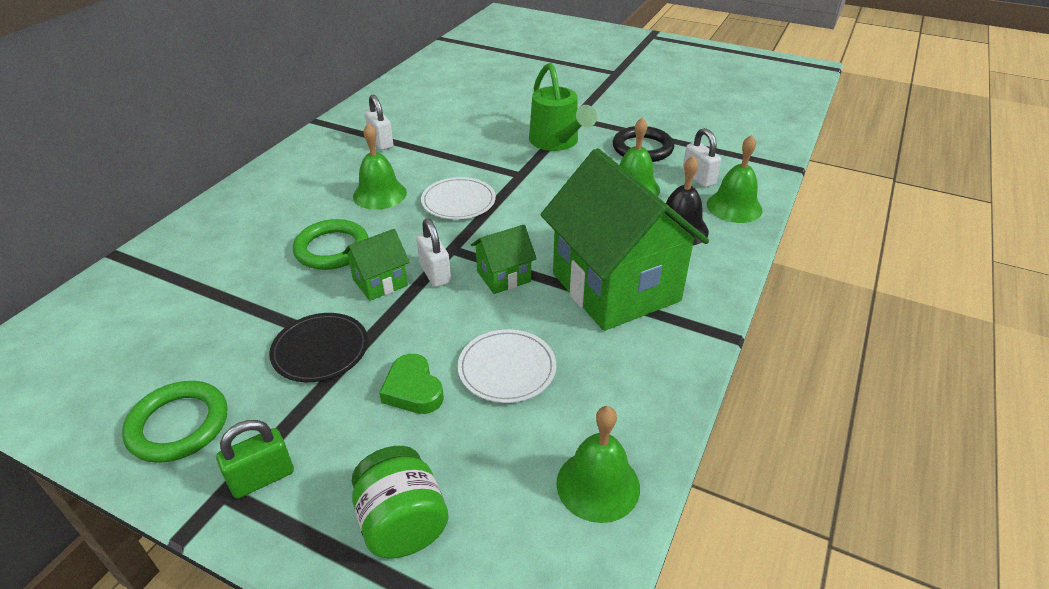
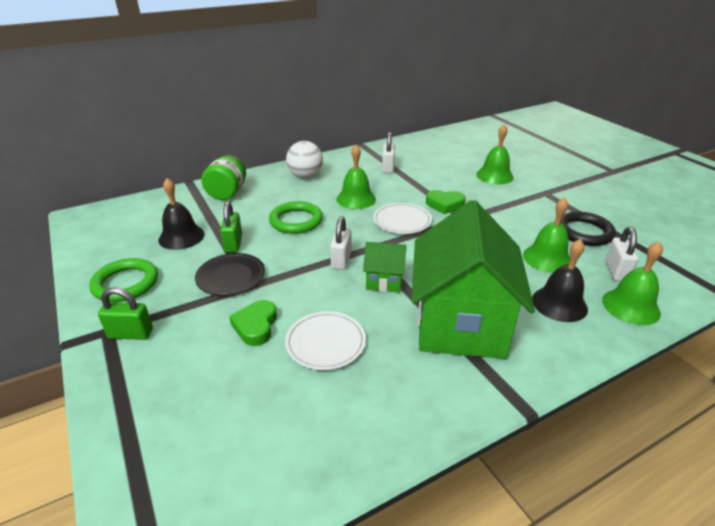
camera: 35 degrees right, 5 degrees down
green house [343,229,410,301] -> none
green jar [352,446,449,558] -> green jar moved to [201,155,246,200]
green watering can [529,63,597,151] -> none
green bell [556,406,640,523] -> green bell moved to [476,124,514,184]
none -> black bell [158,178,204,250]
none -> green padlock [220,201,242,253]
none -> white ball [286,141,323,178]
none -> green heart [426,190,466,214]

